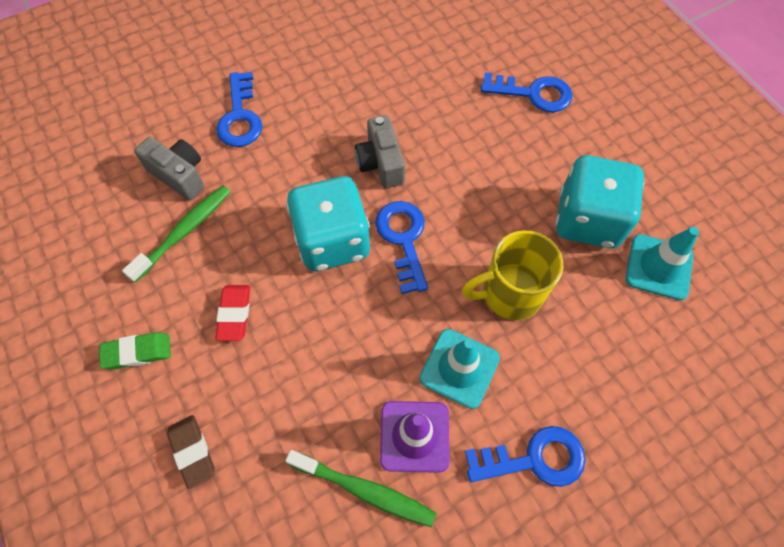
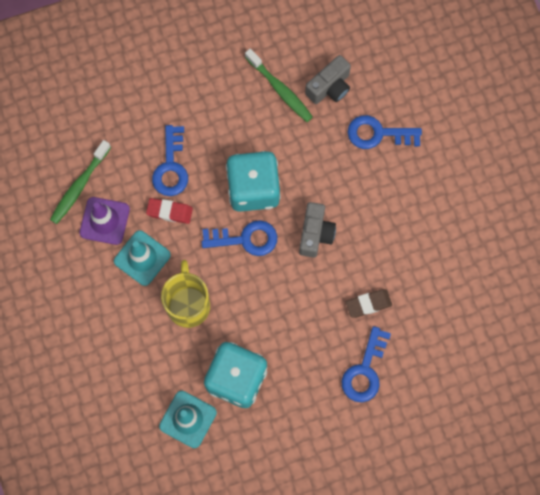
camera: 100 degrees right, 10 degrees up
green eraser [99,332,171,369] -> none
brown eraser [167,415,215,489] -> brown eraser moved to [346,289,392,318]
red eraser [215,285,250,341] -> red eraser moved to [146,198,193,224]
grey camera [355,115,405,188] -> grey camera turned 105 degrees clockwise [299,202,336,258]
blue key [465,426,586,487] -> blue key moved to [152,125,188,196]

